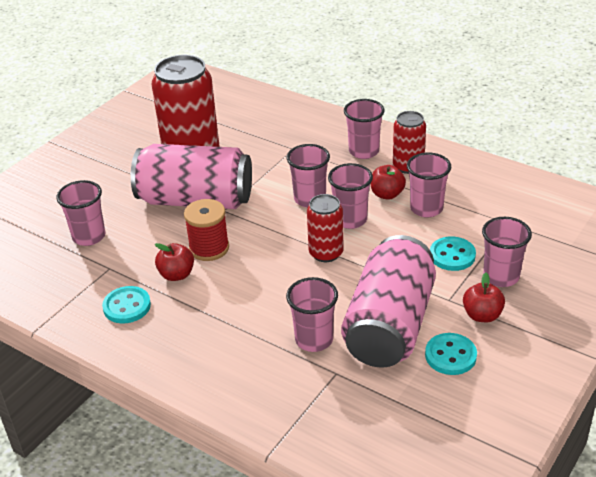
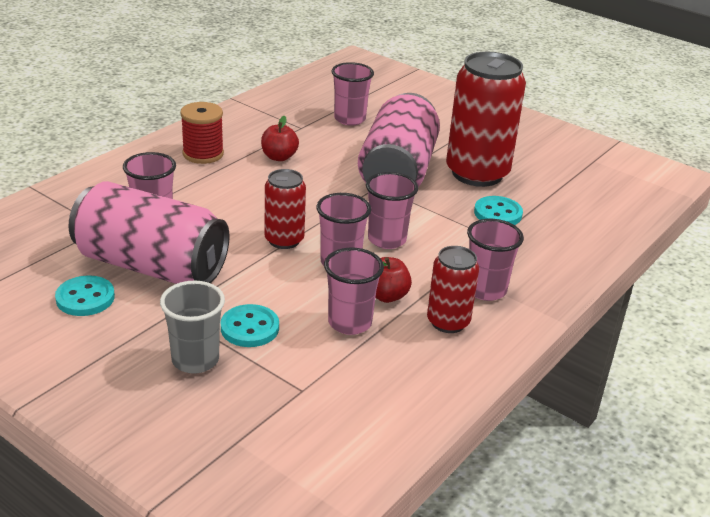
camera: 90 degrees right, 5 degrees down
turquoise button [102,286,151,324] -> turquoise button moved to [474,196,523,225]
red spool [184,199,229,261] -> red spool moved to [180,102,224,164]
red apple [463,273,505,322] -> none
pink cup [482,217,532,287] -> grey cup [160,280,225,374]

